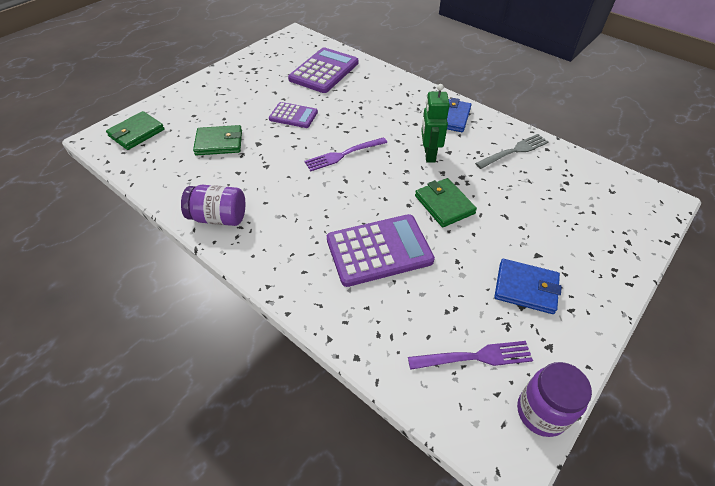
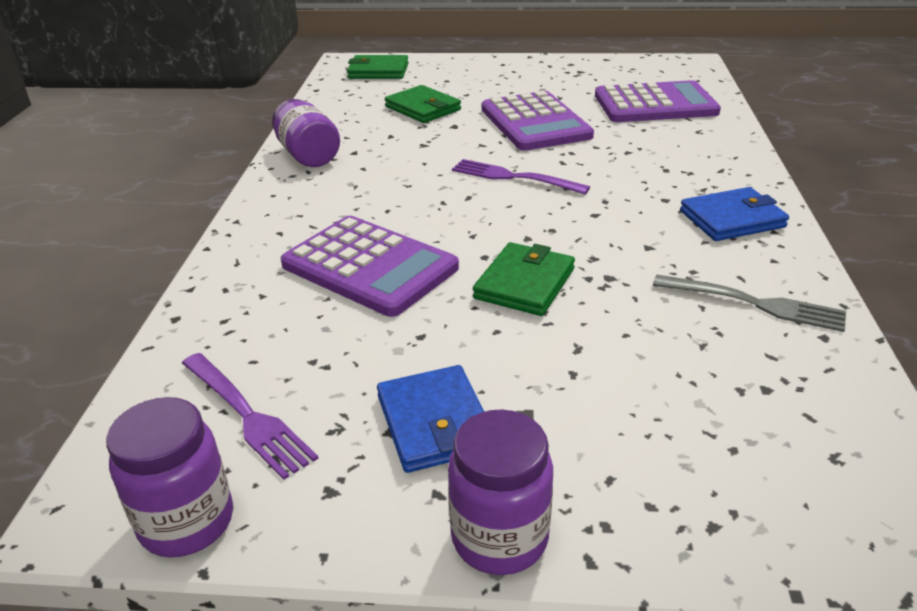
camera: 55 degrees right, 15 degrees down
purple calculator [269,102,318,128] -> purple calculator [482,91,594,151], size x1.71
green robot [421,84,450,163] -> none
none -> purple jar [448,409,553,575]

